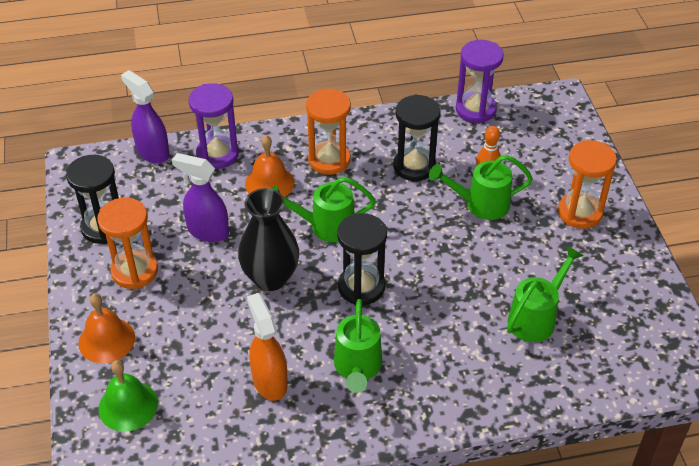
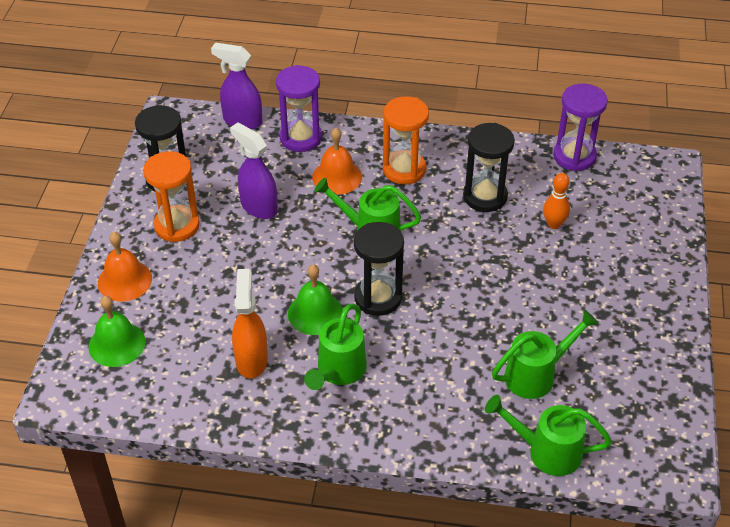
camera: 20 degrees right, 0 degrees up
purple spray bottle [121,70,170,163] -> purple spray bottle turned 45 degrees counterclockwise [211,42,262,129]
black vase [238,188,299,291] -> none
green watering can [429,155,533,220] -> green watering can moved to [485,395,612,476]
orange hourglass [558,140,617,229] -> none
none -> green bell [288,265,343,335]

